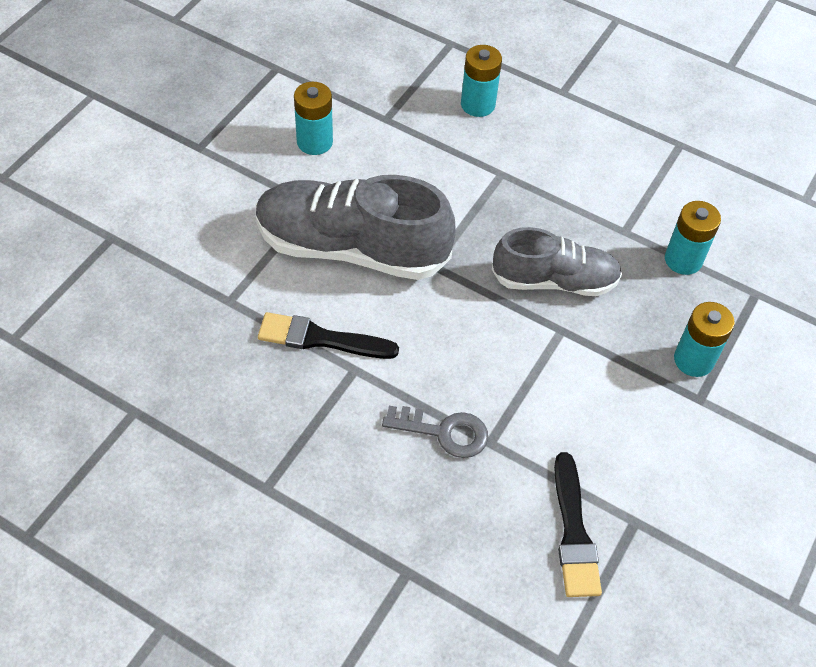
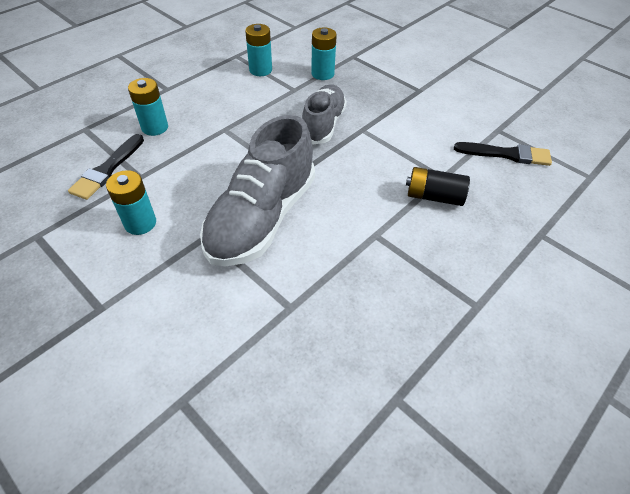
camera: 75 degrees left, 5 degrees down
black brush [258,312,399,359] -> black brush moved to [68,134,144,200]
grey key [382,406,488,458] -> black battery [406,167,470,206]
turquoise battery [674,302,735,377] -> turquoise battery moved to [245,24,272,76]

